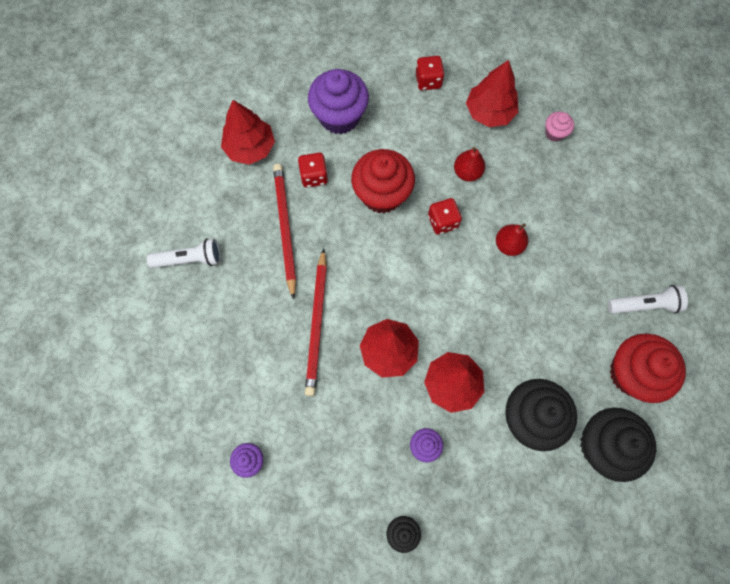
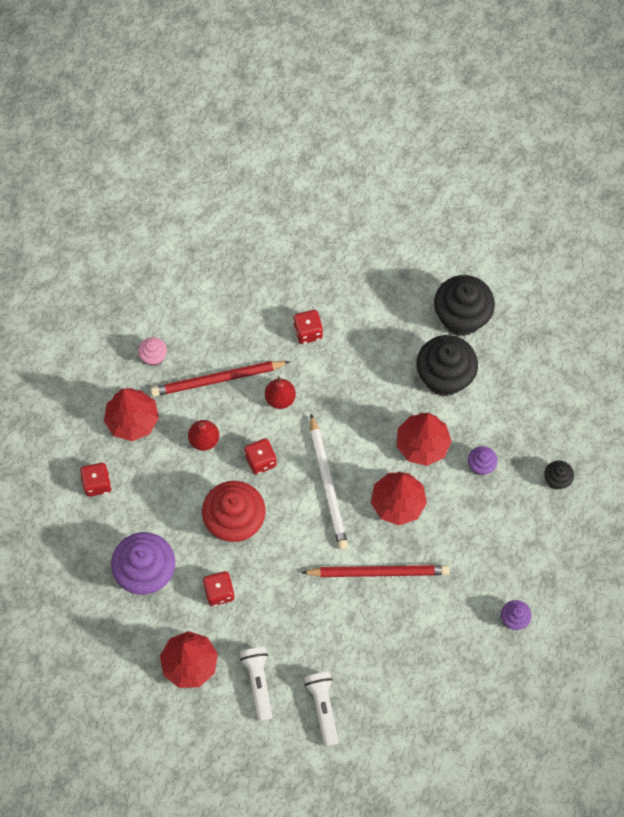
camera: 95 degrees left, 5 degrees down
red pencil [273,164,296,300] -> red pencil moved to [151,361,290,397]
white flashlight [607,285,688,314] -> white flashlight moved to [240,647,272,721]
red cupcake [610,334,686,403] -> none
none -> red dice [293,310,323,344]
none -> white pencil [310,414,348,550]

